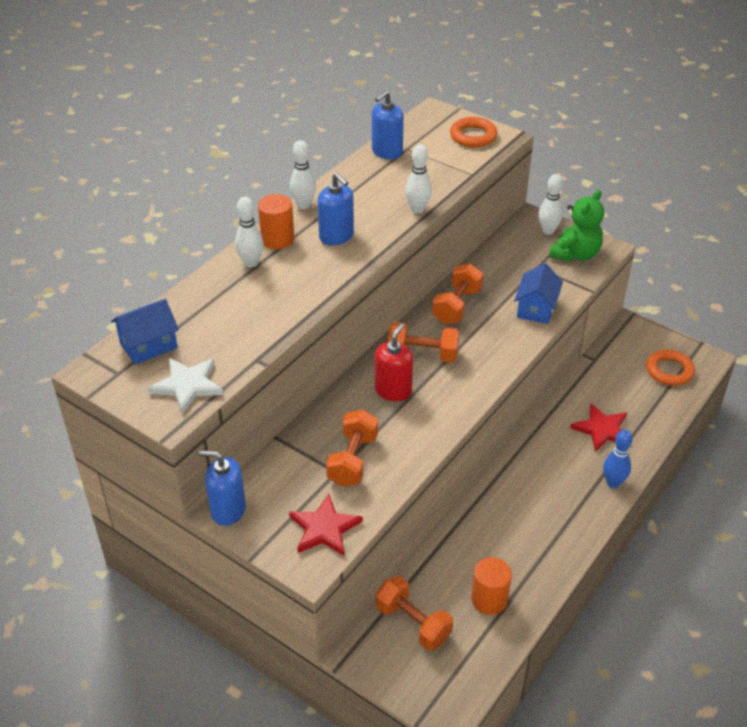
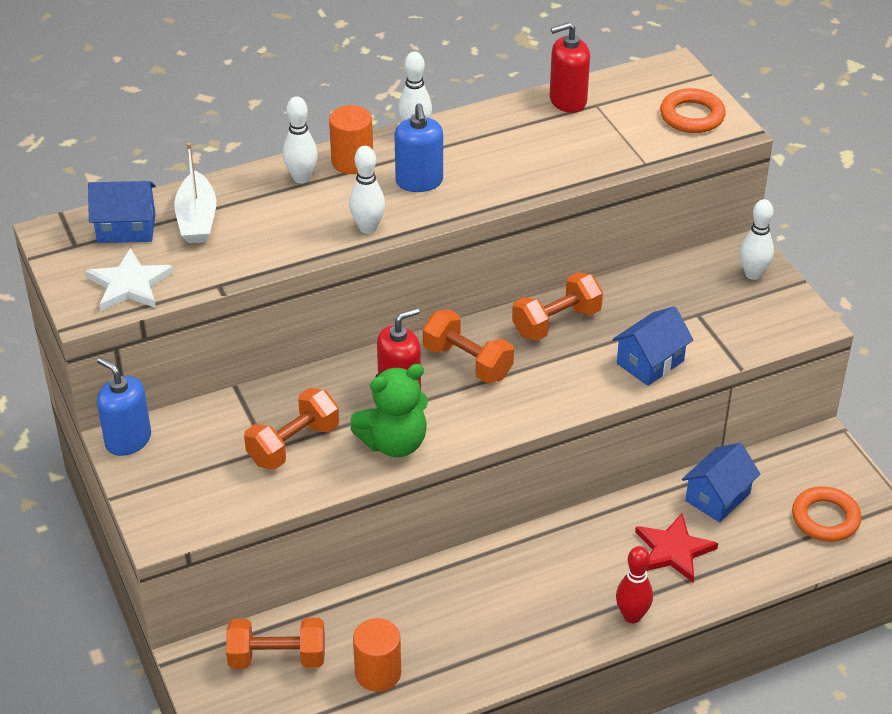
camera: 30 degrees right, 0 degrees up
red star [289,494,363,556] -> none
blue soap dispenser [372,91,404,159] -> red soap dispenser [550,22,590,113]
orange dumbbell [376,576,453,651] -> orange dumbbell turned 75 degrees counterclockwise [226,618,325,669]
white bowling pin [405,144,432,213] -> white bowling pin moved to [349,146,385,234]
green teddy bear [549,189,604,262] -> green teddy bear moved to [350,364,428,457]
blue bowling pin [603,430,633,488] -> red bowling pin [616,546,653,623]
none -> white boat [174,143,216,243]
none -> blue house [682,443,760,522]

